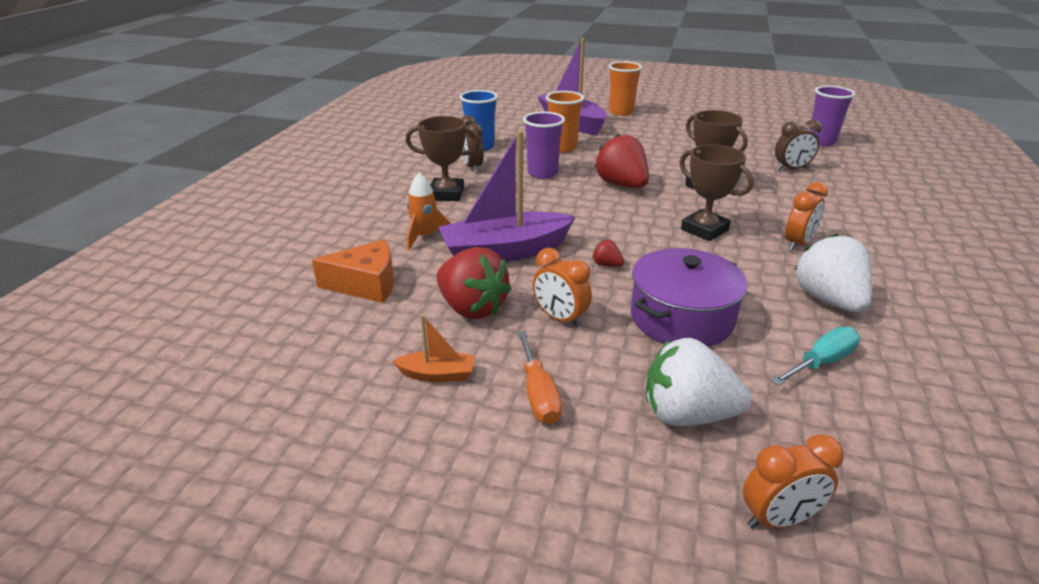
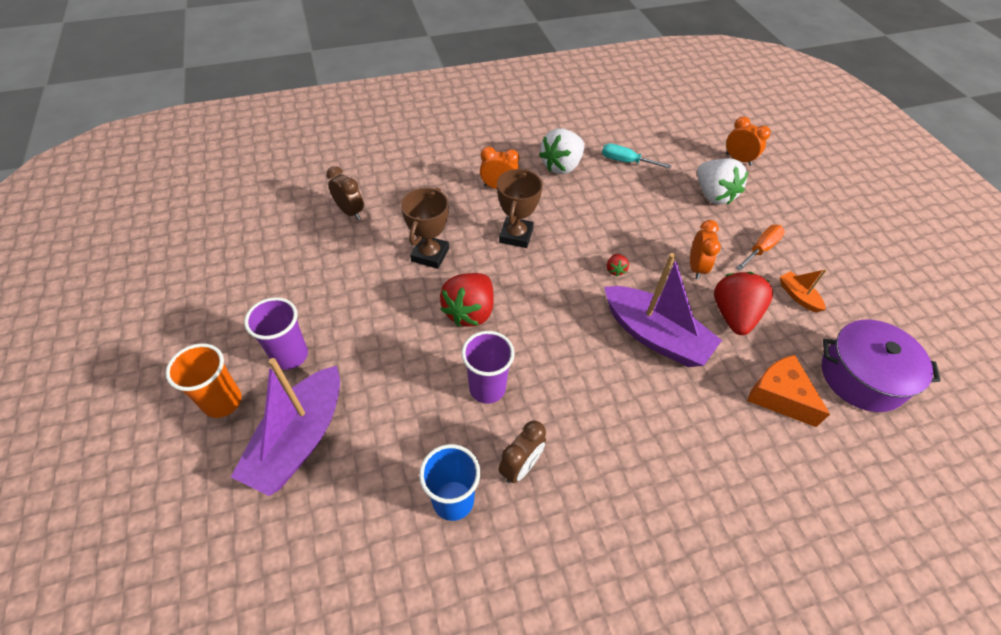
camera: 125 degrees left, 20 degrees up
brown trophy [406,116,481,201] -> none
orange rocket [407,173,451,250] -> none
orange cup [546,91,584,153] -> none
purple pot [631,248,747,347] -> purple pot moved to [822,319,941,412]
purple cup [809,86,855,146] -> purple cup moved to [244,297,308,370]

